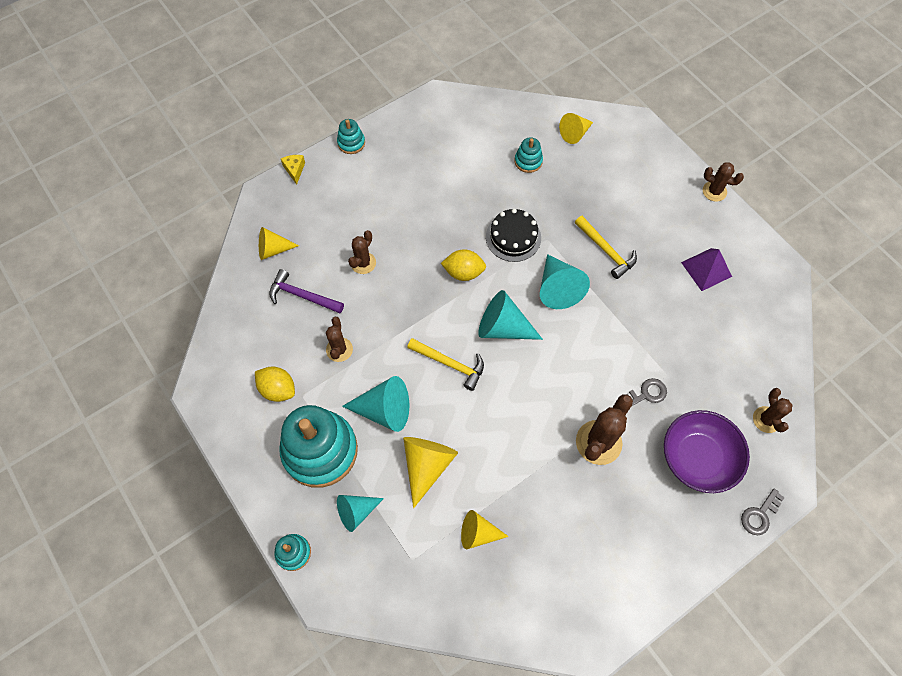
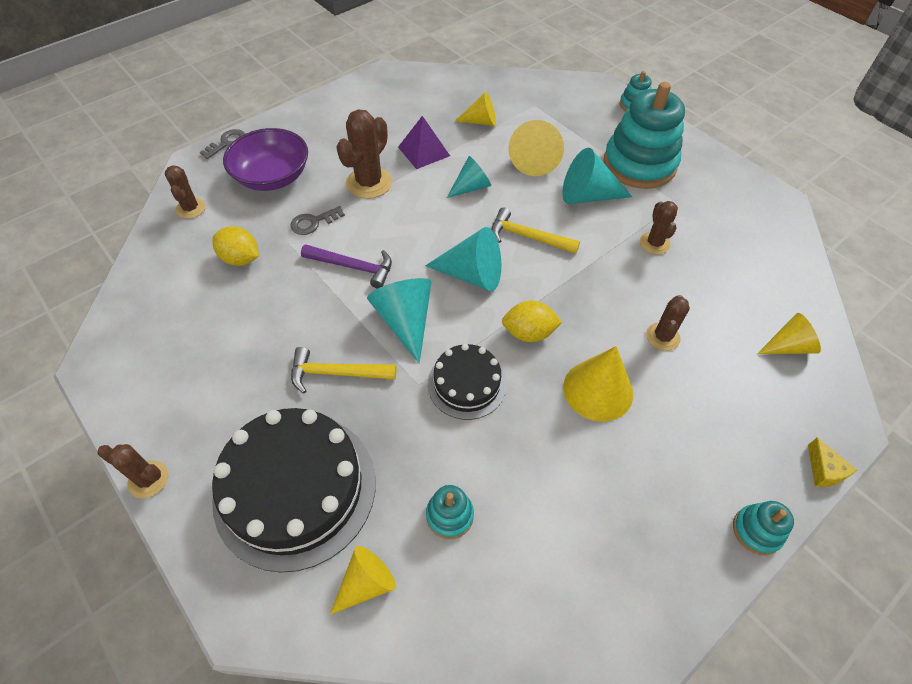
camera: 175 degrees right, 10 degrees down
yellow lemon [255,366,295,402] -> yellow lemon moved to [212,226,259,266]
purple hammer [269,269,344,313] -> purple hammer moved to [301,244,392,289]
turquoise cone [337,495,384,532] -> turquoise cone moved to [447,156,491,198]
yellow hammer [575,216,637,279] -> yellow hammer turned 45 degrees counterclockwise [291,347,396,393]
purple pyramid [681,248,732,291] -> purple pyramid moved to [398,116,450,169]
none -> black cake [212,408,376,573]
none -> yellow cone [563,346,633,422]

